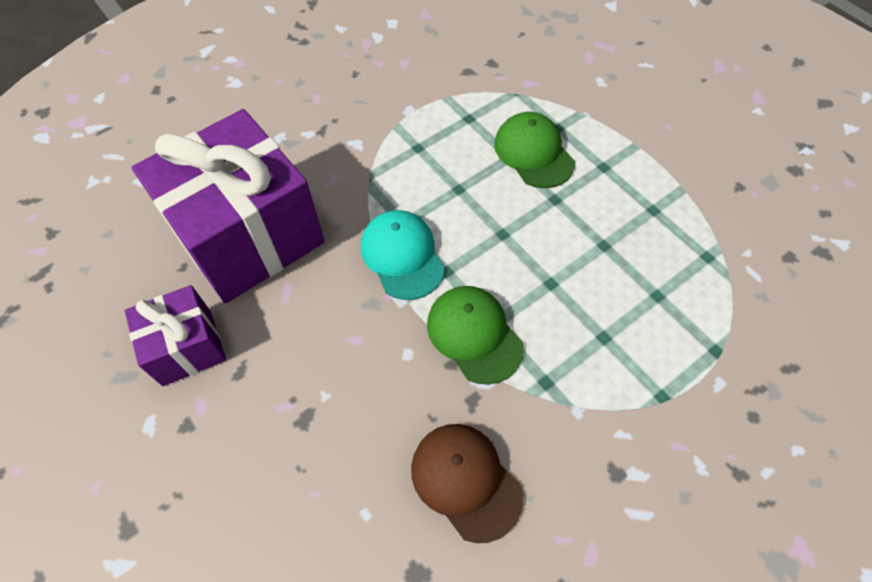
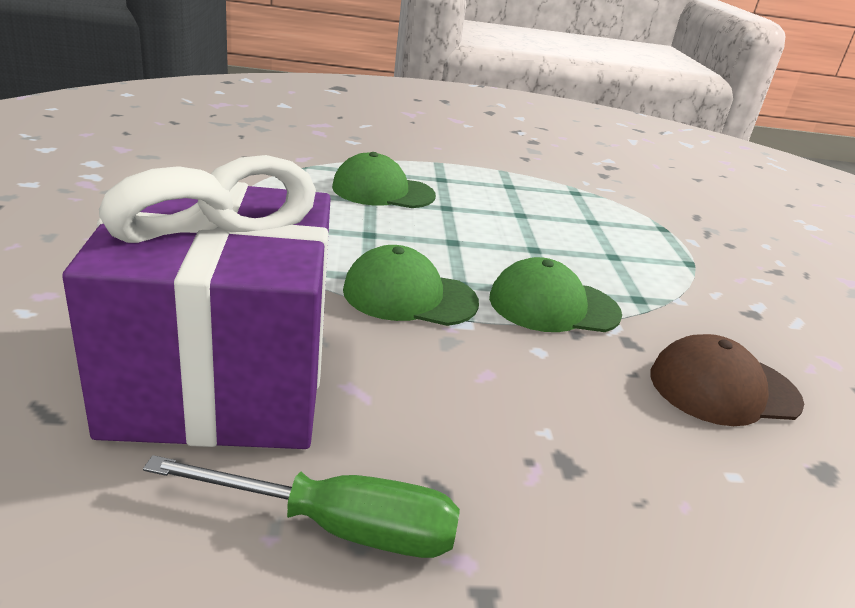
camera: 60 degrees left, 30 degrees down
purple gift [125,285,226,386] -> green screwdriver [143,455,460,558]
turquoise cap [361,210,445,300] -> green cap [343,245,479,326]

